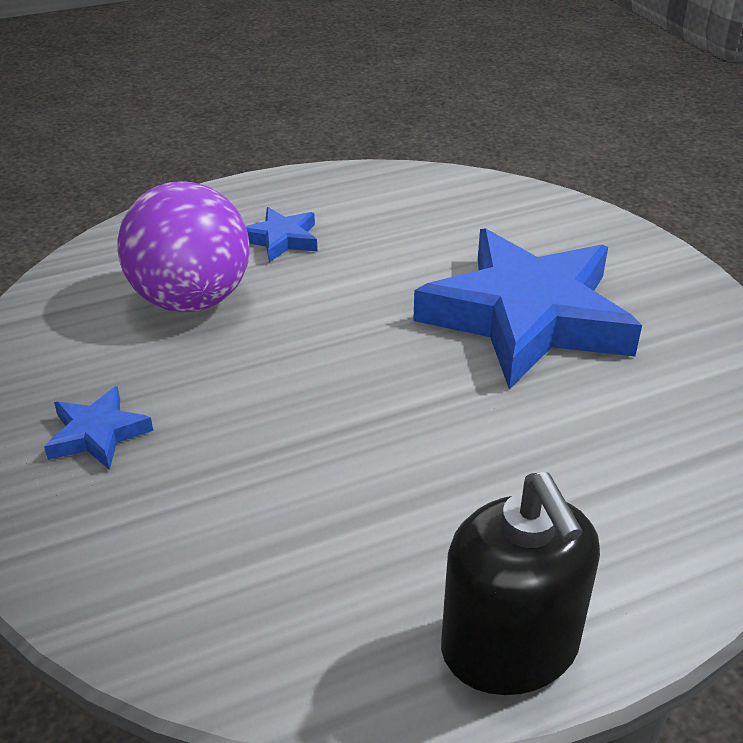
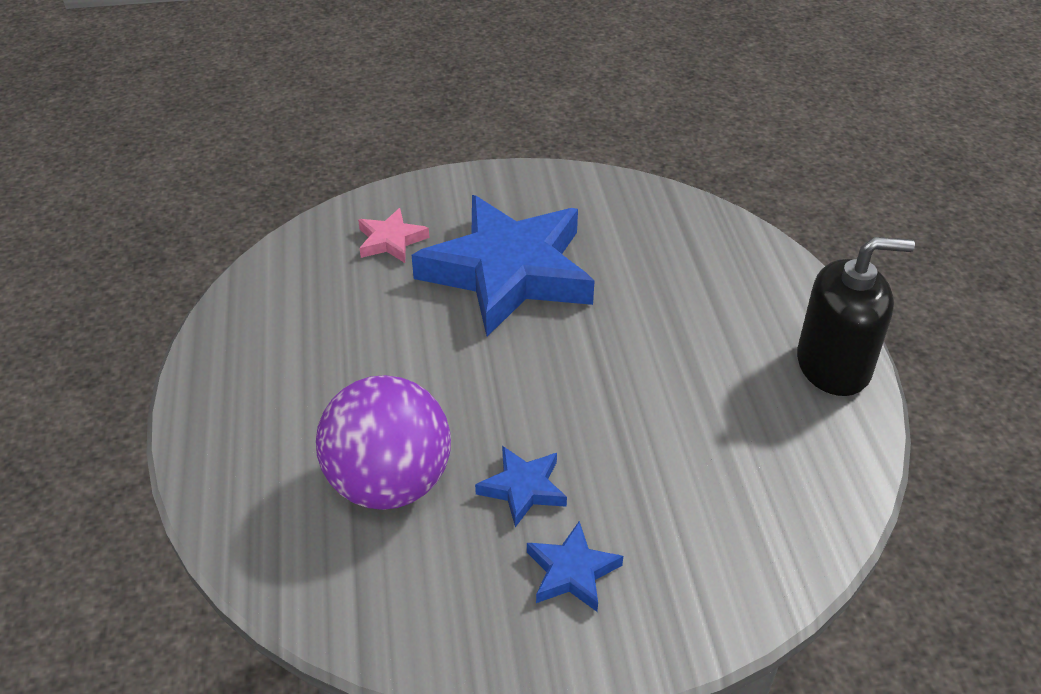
camera: 75 degrees left, 5 degrees up
blue star [246,207,317,262] -> blue star moved to [475,446,567,527]
none -> pink star [358,208,429,263]

